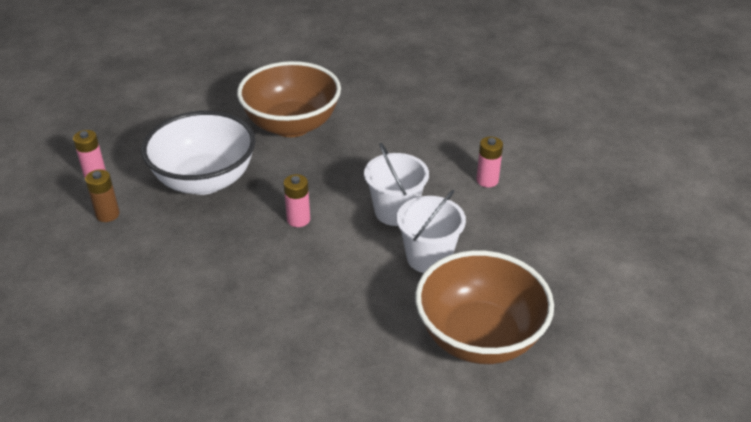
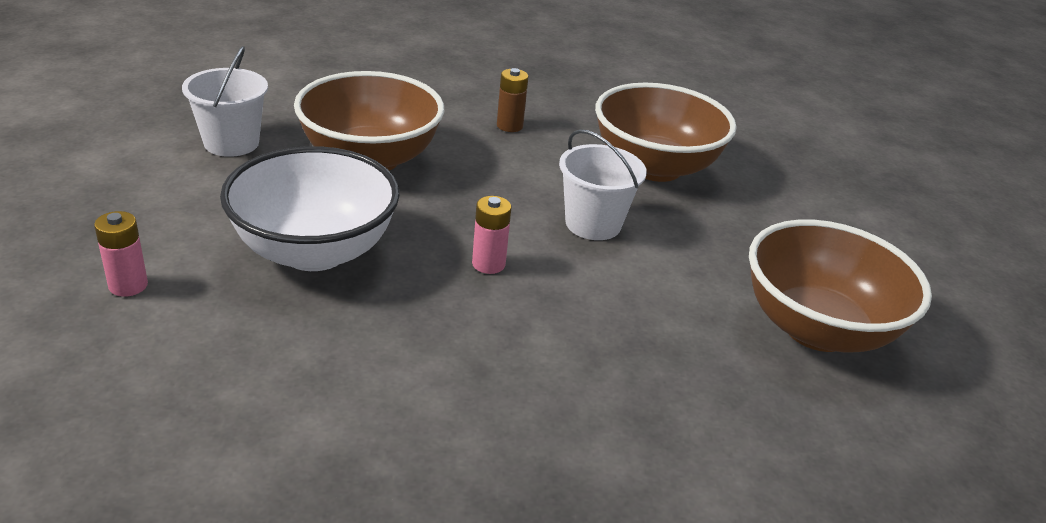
camera: 35 degrees left, 5 degrees down
brown battery [85,169,120,222] -> brown battery moved to [497,68,528,132]
white bucket [397,190,466,273] -> white bucket moved to [182,46,268,157]
pink battery [476,137,503,187] -> brown bowl [595,83,737,182]

